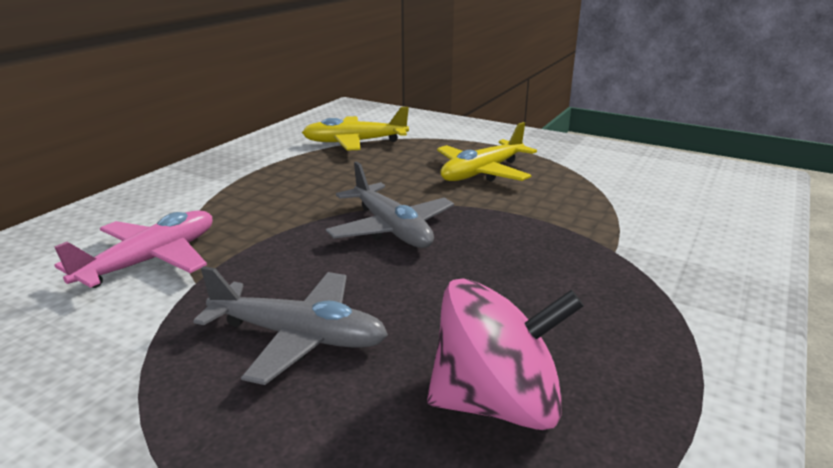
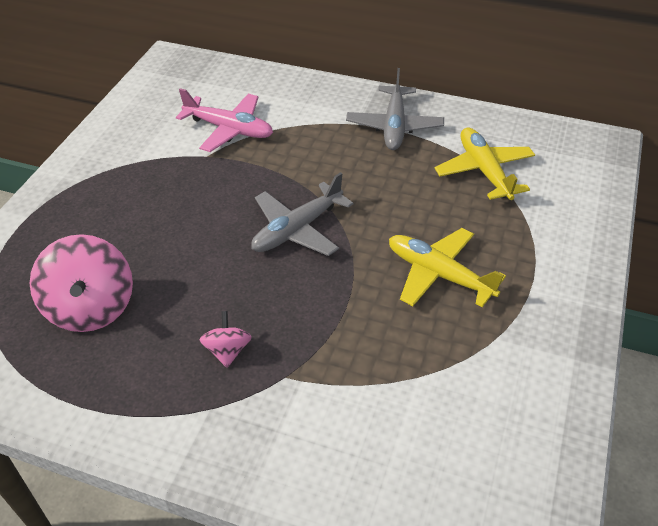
camera: 80 degrees right, 20 degrees up
grey plane [193,266,388,385] -> grey plane moved to [346,68,444,150]
none -> pink spinning top [200,311,252,368]

